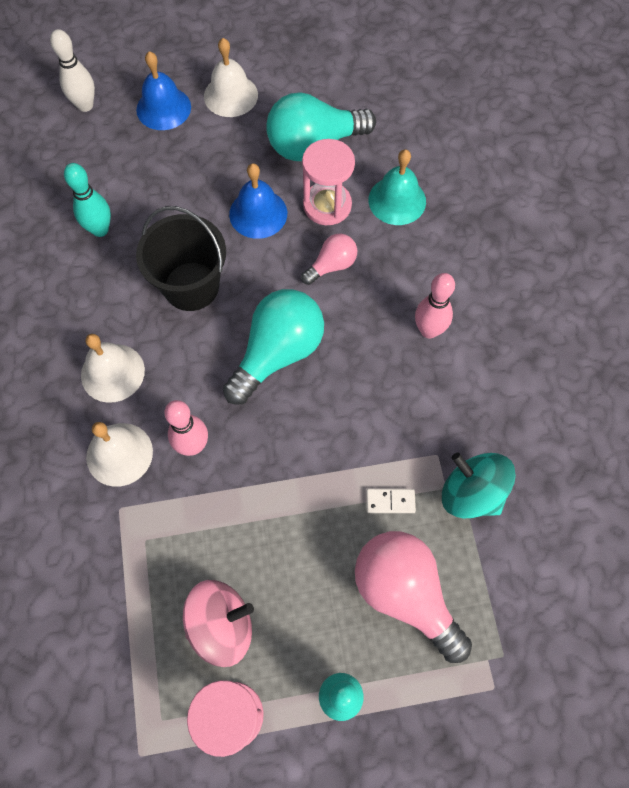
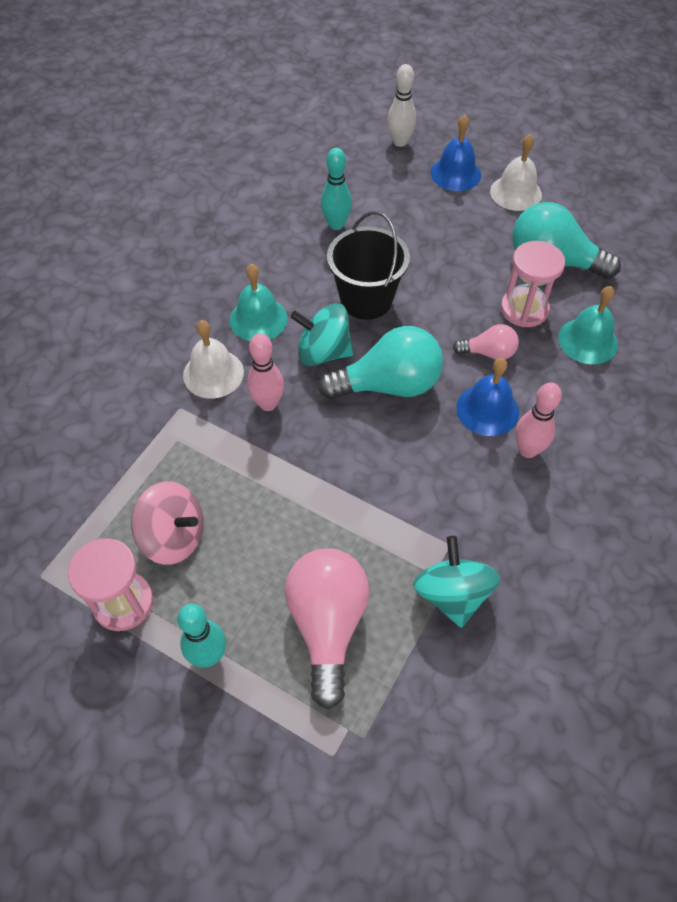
camera: 40 degrees right, 10 degrees down
white bell [81,334,145,403] -> turquoise bell [230,264,287,341]
blue bell [229,163,287,239] -> blue bell moved to [457,358,519,436]
white domino [366,489,416,513] -> none
none -> turquoise spinning top [290,303,353,366]

